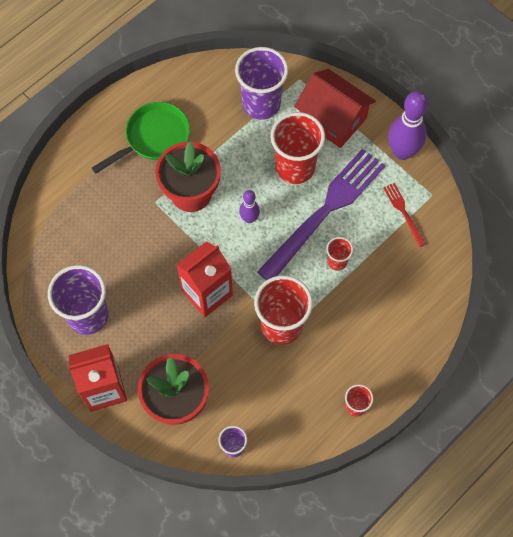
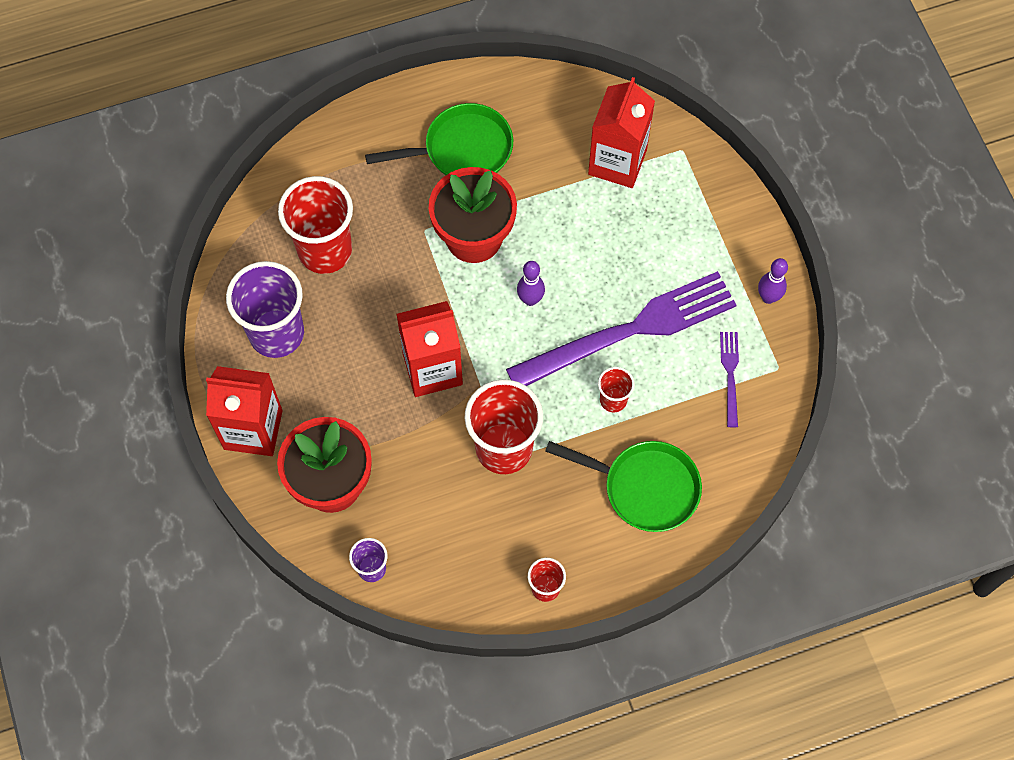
camera: 25 degrees right, 0 degrees up
purple cup [235,47,288,120] -> red carton [588,77,655,188]
red cup [270,112,325,184] -> red cup moved to [278,176,353,274]
red house [294,69,376,148] -> none
red fork [383,183,426,247] -> purple fork [720,332,739,427]
purple bowling pin [388,91,428,160] -> purple bowling pin [758,258,788,304], size x0.54
none -> green pan [545,441,702,532]

